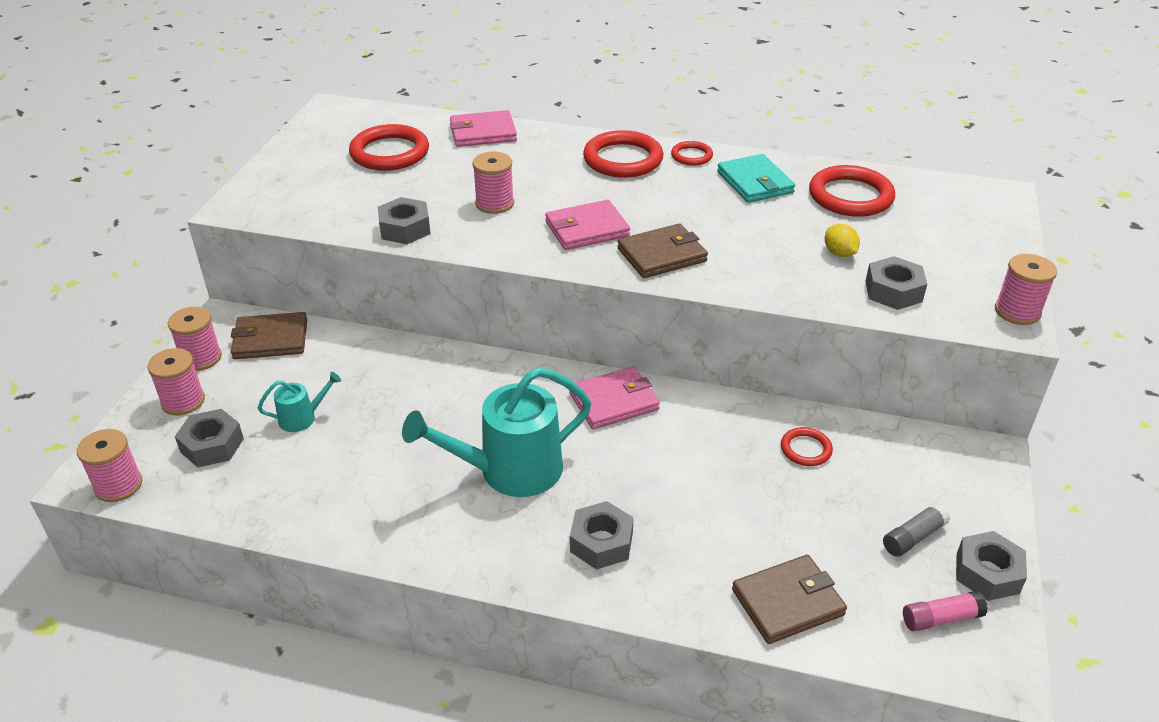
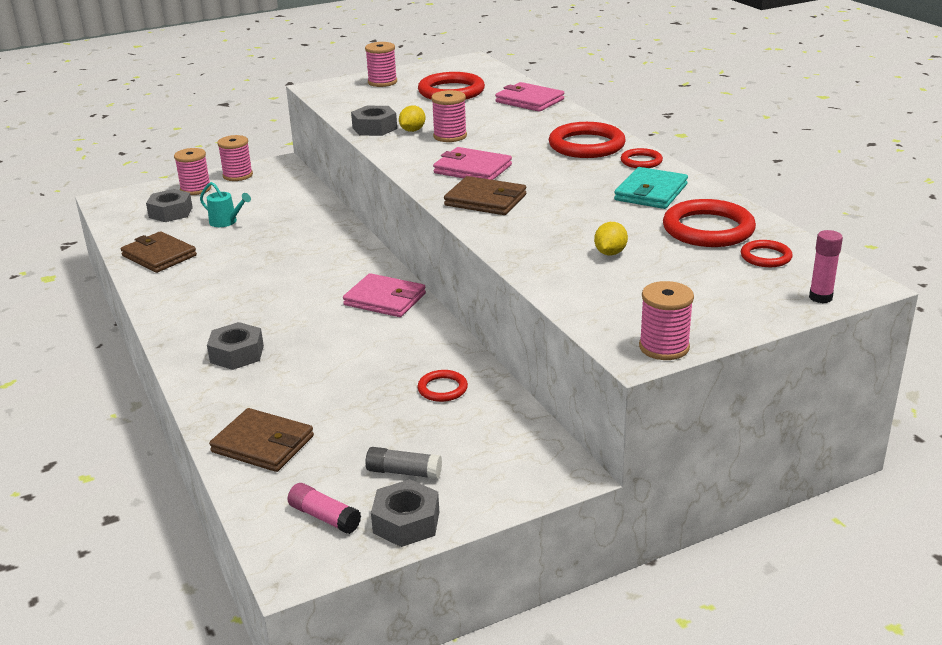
camera: 50 degrees right, 10 degrees down
pink spool [77,429,142,502] -> pink spool moved to [365,42,397,87]
brown wallet [231,312,307,359] -> brown wallet moved to [121,231,197,273]
turquoise watering can [402,368,592,497] -> none
grey nut [865,256,927,310] -> none
none -> yellow lemon [399,106,426,132]
none -> red ring [741,240,793,267]
none -> pink glue stick [809,230,843,303]

